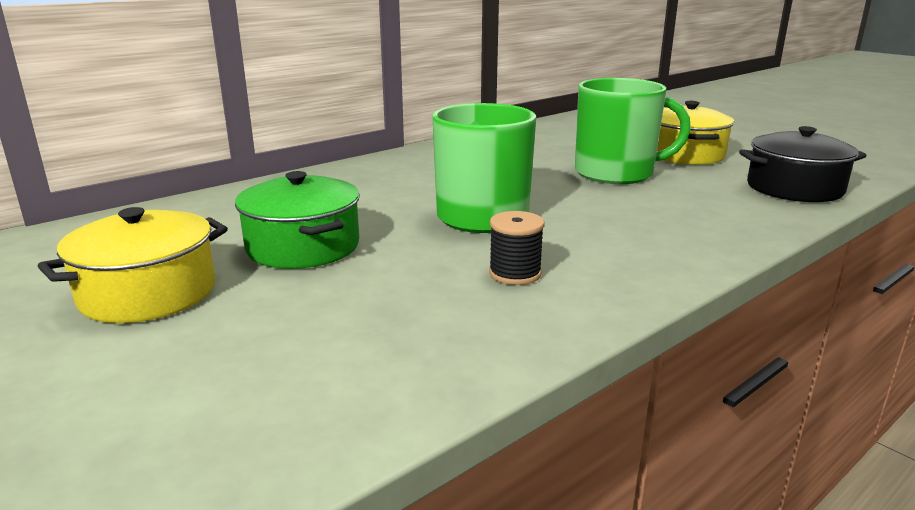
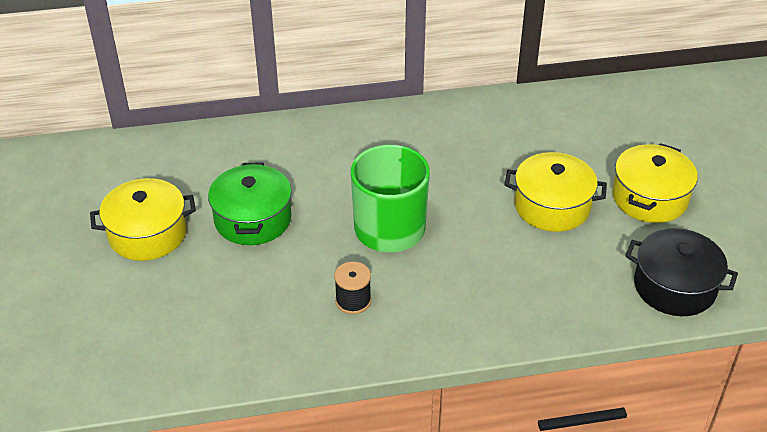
camera: 30 degrees right, 20 degrees up
green mug [575,78,691,184] -> yellow pot [504,152,607,232]

